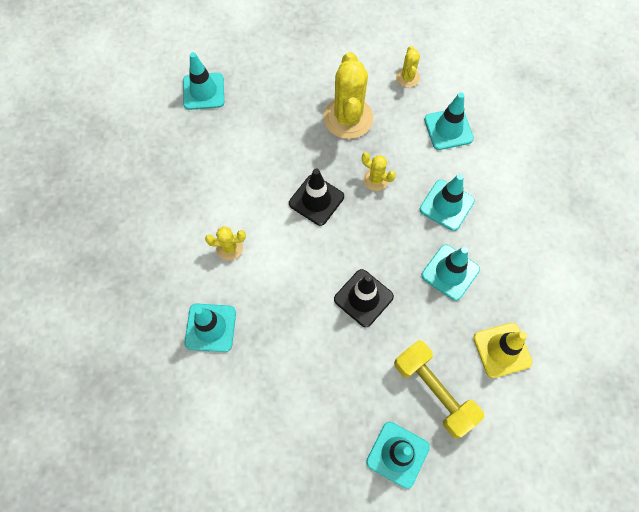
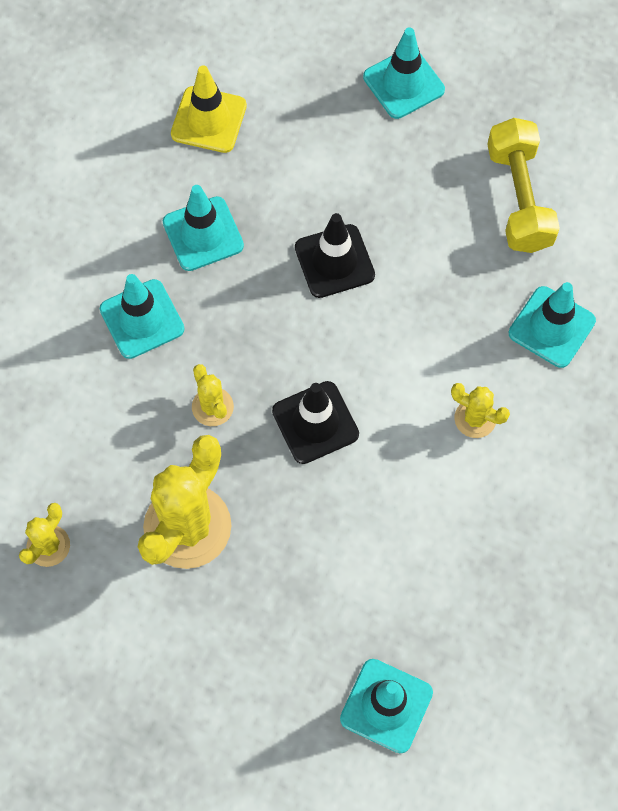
camera: 150 degrees left, 0 degrees up
yellow dumbbell [394,340,484,439] -> yellow dumbbell moved to [487,118,560,253]
turquoise traffic cone [424,92,474,150] -> none

